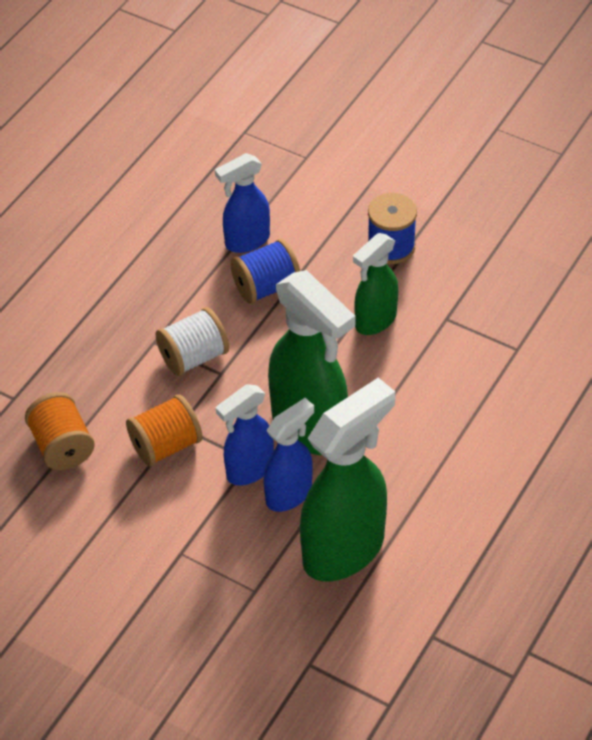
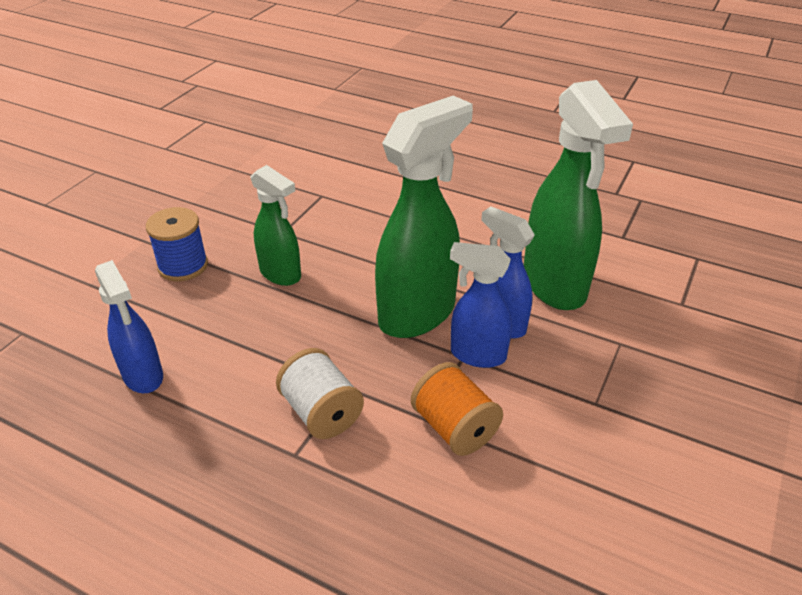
camera: 95 degrees left, 10 degrees down
orange spool [25,392,95,470] -> none
blue spray bottle [216,384,274,486] -> blue spray bottle turned 150 degrees clockwise [450,242,512,368]
blue spool [230,239,300,304] -> none
green spray bottle [300,378,395,582] -> green spray bottle turned 150 degrees counterclockwise [524,80,633,310]

